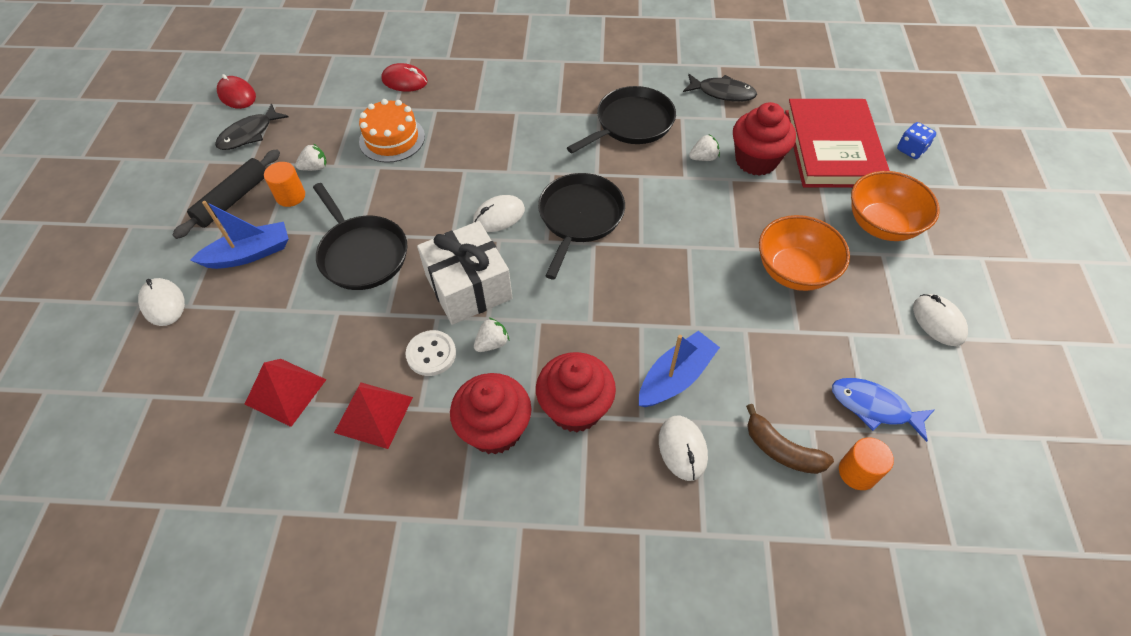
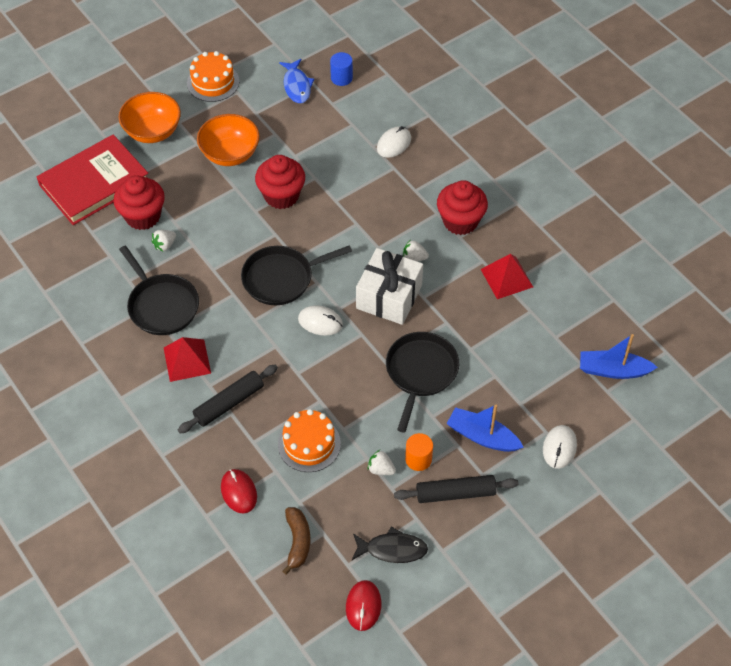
camera: 130 degrees left, 0 degrees up
red pyramid [245,359,327,427] -> red pyramid moved to [164,337,211,382]
white button [406,330,456,376] -> none
red cupcake [536,352,616,432] -> red cupcake moved to [255,155,305,209]
black pan [567,86,676,153] -> black pan turned 135 degrees counterclockwise [119,246,199,335]
blue boat [639,331,720,407] -> blue boat moved to [580,334,658,379]
black fish [683,74,757,102] -> none
white strawberry [689,135,720,161] -> white strawberry turned 75 degrees counterclockwise [151,230,176,251]
brown banana [746,404,834,474] -> brown banana moved to [283,507,310,575]
orange cylinder [839,438,894,490] -> blue cylinder [330,52,353,86]
blue dice [897,122,936,159] -> none
white mouse [913,294,968,346] -> orange cake [187,51,239,102]
none -> black rolling pin [178,365,278,433]

